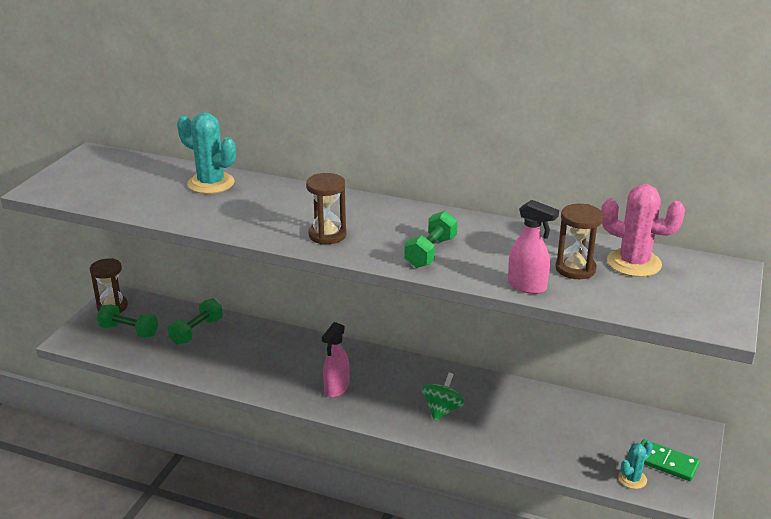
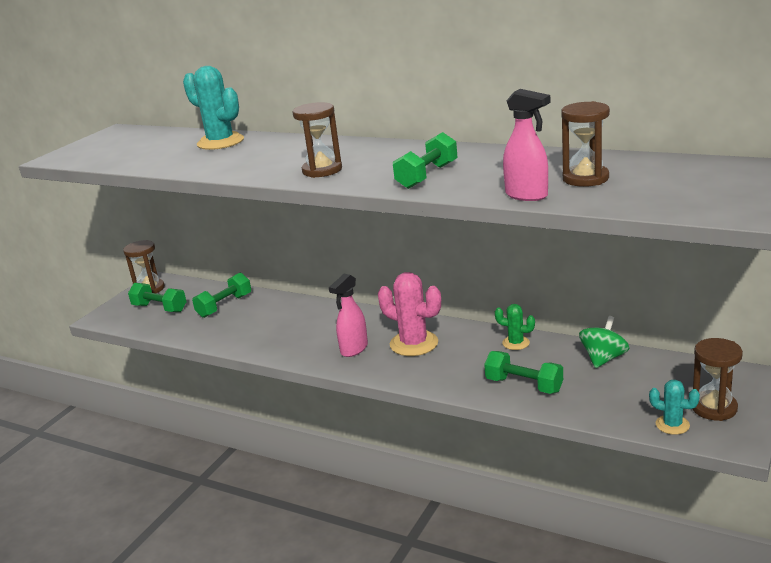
camera: 10 degrees right, 5 degrees down
green spinning top [422,373,465,421] -> green spinning top moved to [579,316,629,368]
pink cactus [601,184,685,277] -> pink cactus moved to [378,272,441,356]
turquoise cactus [618,441,653,489] -> turquoise cactus turned 60 degrees clockwise [649,380,700,435]
green domino [640,439,700,481] -> brown hourglass [693,338,743,421]
none -> green dumbbell [484,351,563,394]
none -> green cactus [495,304,535,350]

